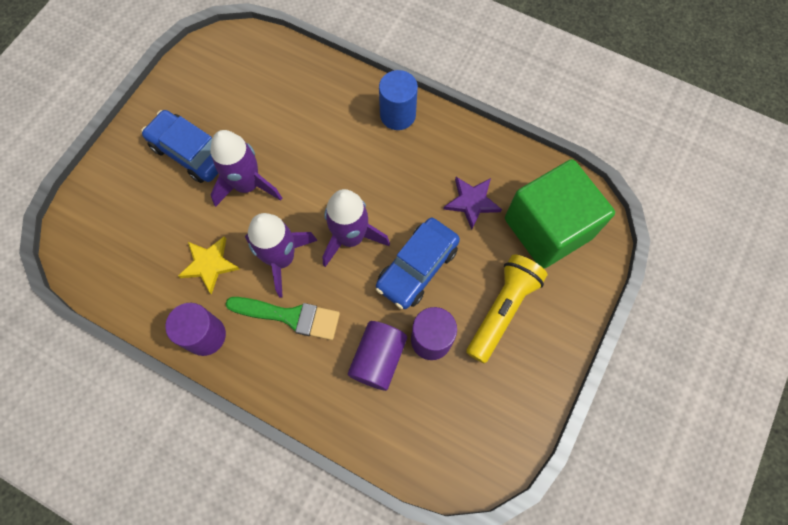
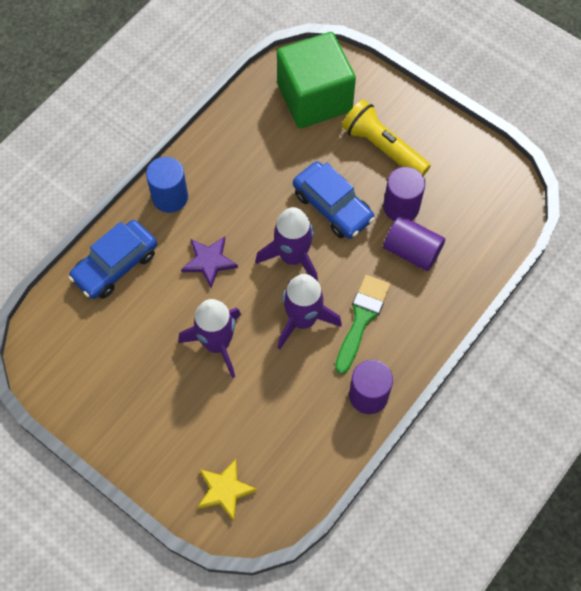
camera: 80 degrees left, 5 degrees down
blue car [142,110,218,183] -> blue car moved to [68,220,157,299]
yellow star [178,236,240,294] -> yellow star moved to [197,459,257,521]
purple star [443,177,502,230] -> purple star moved to [181,236,238,288]

